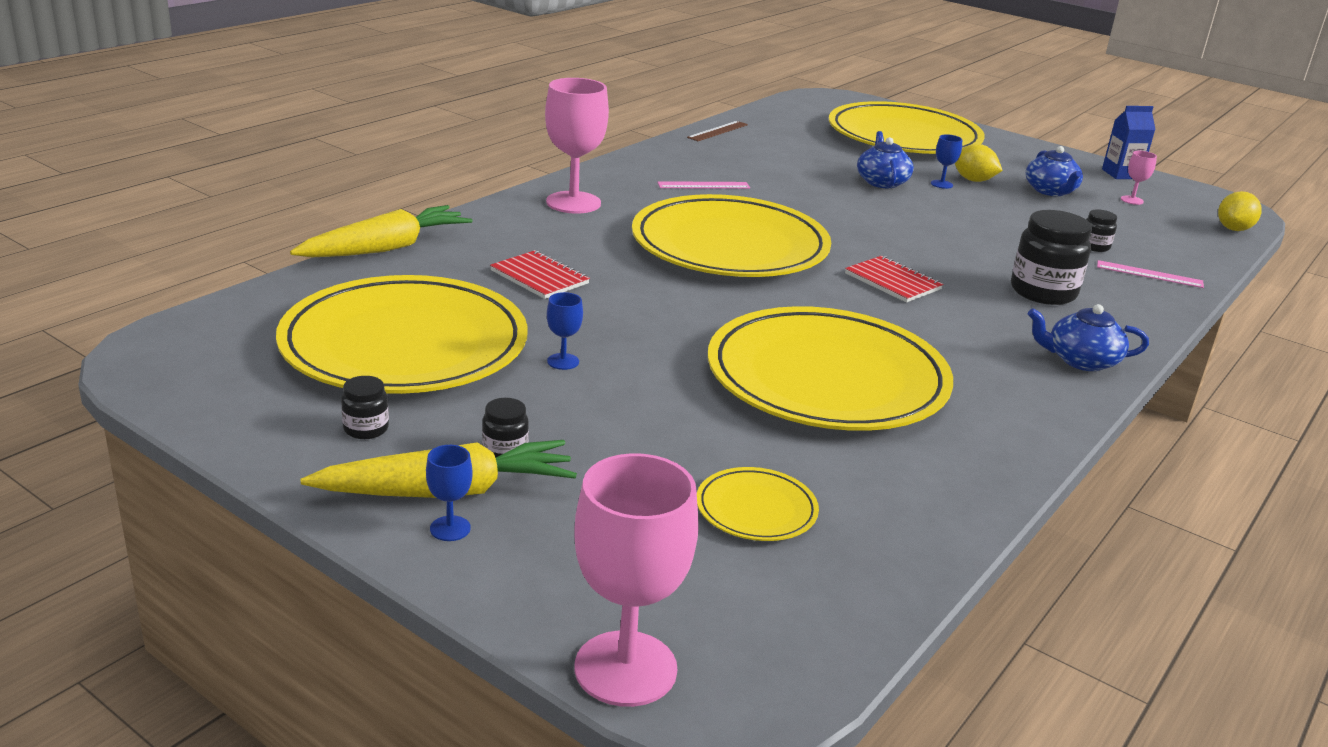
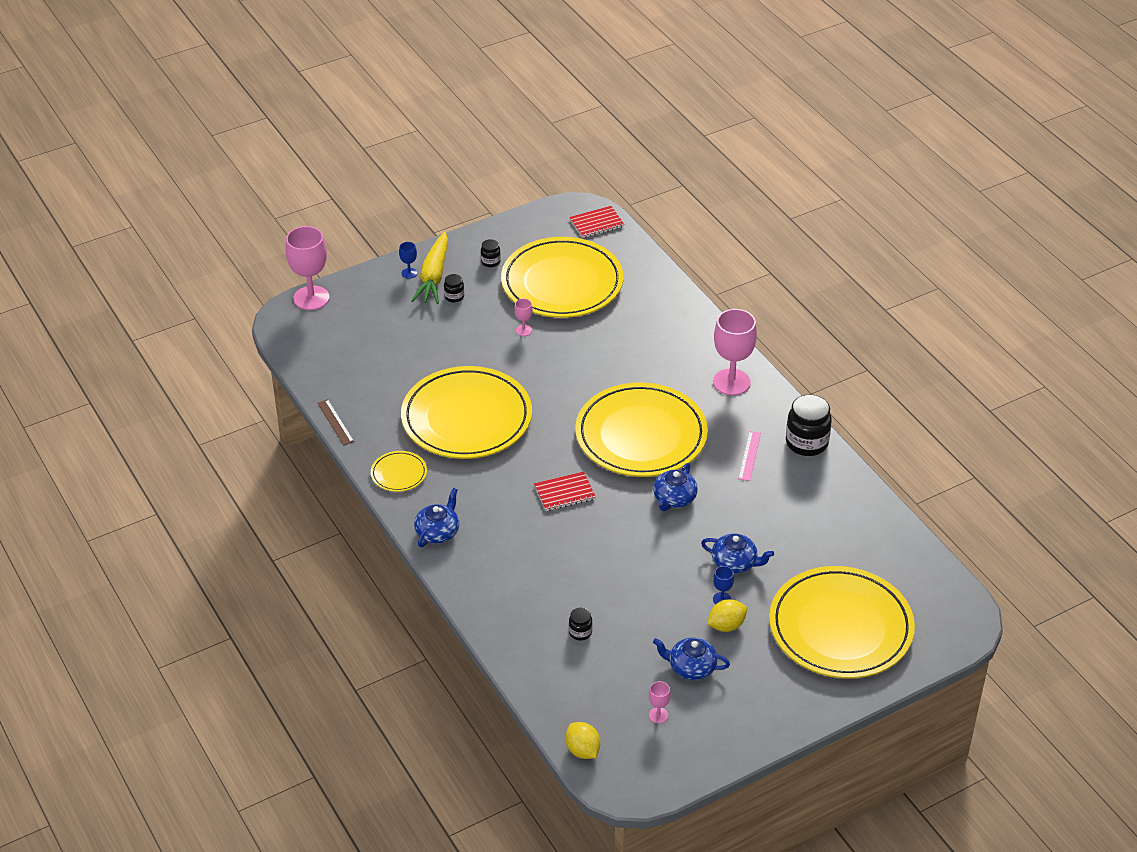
camera: 115 degrees right, 15 degrees up
yellow carrot [290,205,472,257] -> none
red notebook [490,250,590,299] -> red notebook moved to [569,206,625,238]
blue goblet [547,292,583,370] -> pink goblet [514,299,533,336]
brown ruler [687,121,748,141] -> brown ruler moved to [318,399,354,446]
yellow plate [697,467,819,541] -> yellow plate moved to [371,451,427,492]
black jar [1011,210,1092,305] -> black jar moved to [786,395,832,456]
pink ruler [1097,260,1204,288] -> none
blue carton [1102,106,1156,179] -> none
none -> blue teapot [653,463,698,511]

